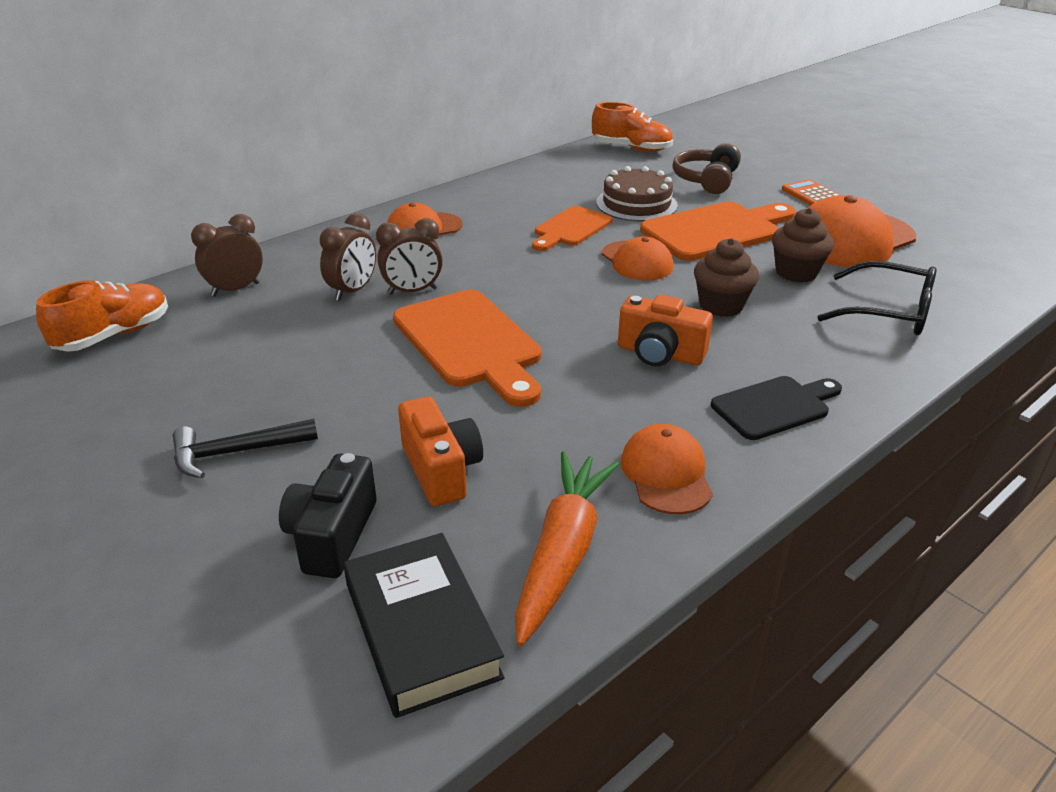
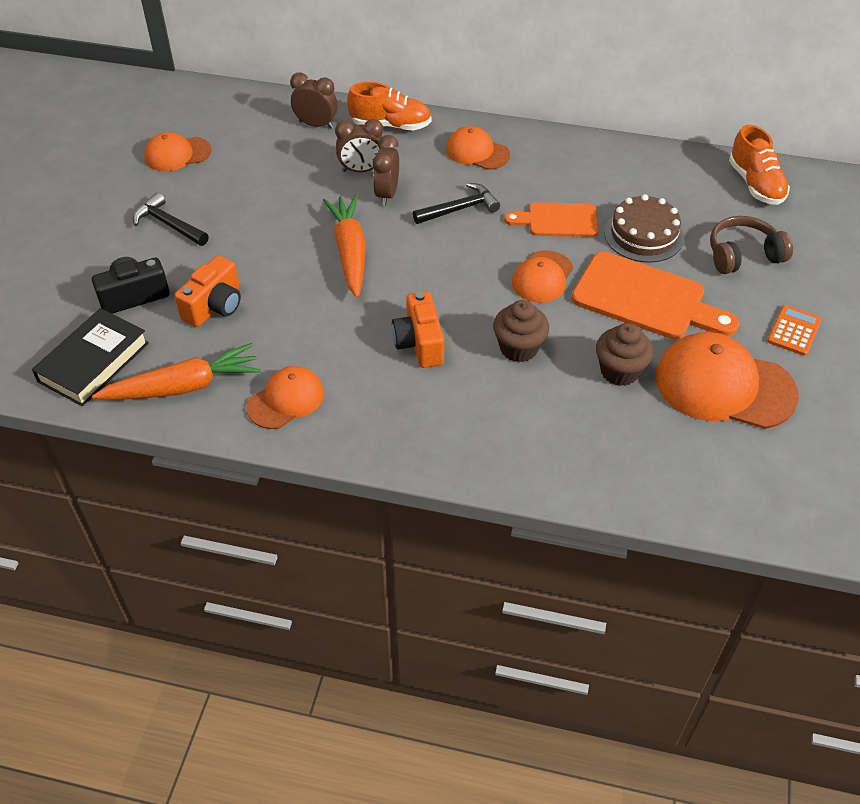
camera: 55 degrees right, 15 degrees up
orange shoe [36,280,168,352] -> orange shoe moved to [347,82,431,130]
brown clock [376,218,443,295] -> brown clock turned 60 degrees clockwise [373,135,399,206]
orange cutting board [393,289,542,407] -> orange carrot [323,195,366,298]
black cutting board [711,376,842,440] -> none
black glasses [817,261,936,335] -> none
none -> orange cap [144,132,211,171]
none -> black hammer [413,183,500,224]

